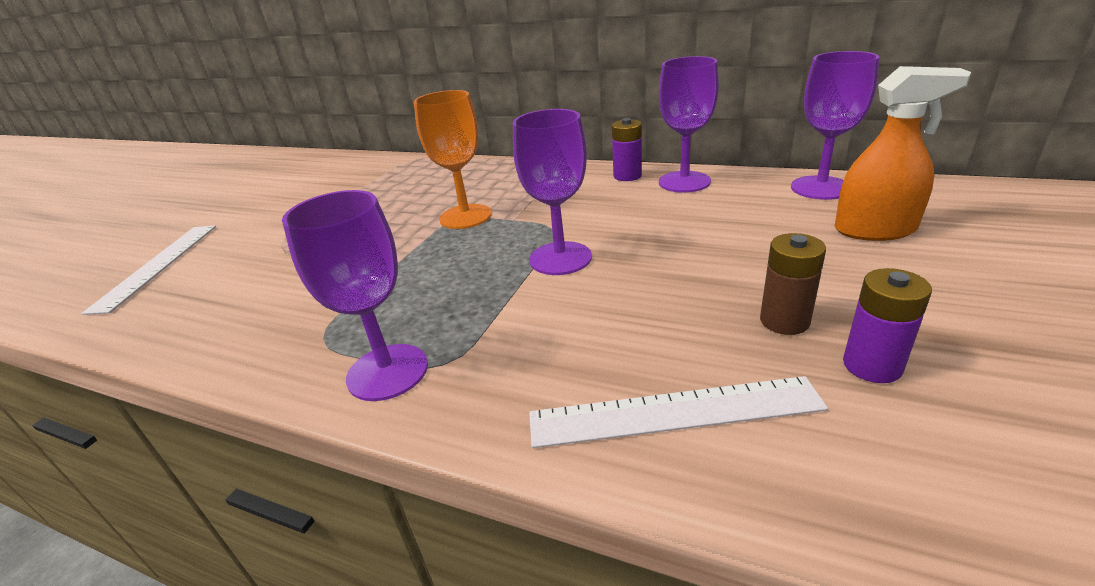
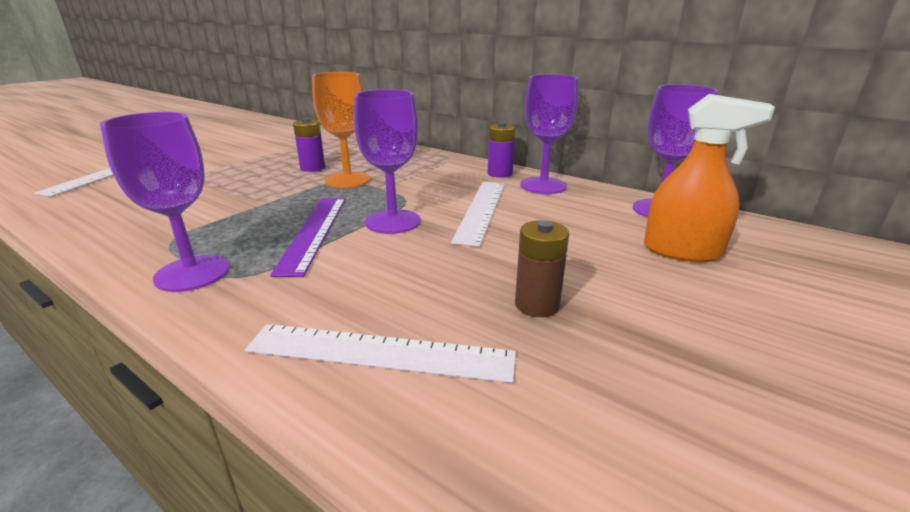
camera: 10 degrees right, 5 degrees down
purple battery [843,268,932,383] -> purple battery moved to [293,118,325,172]
none -> purple ruler [270,198,346,277]
none -> white ruler [451,182,505,247]

